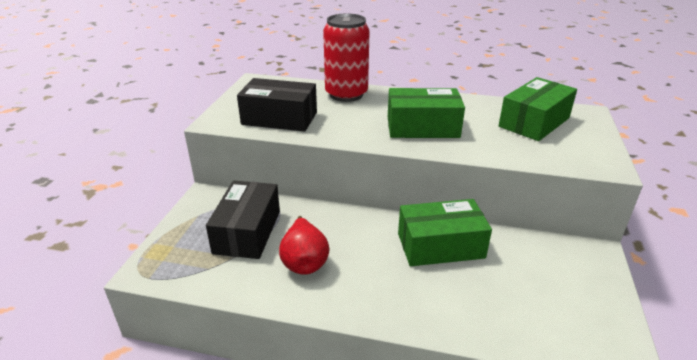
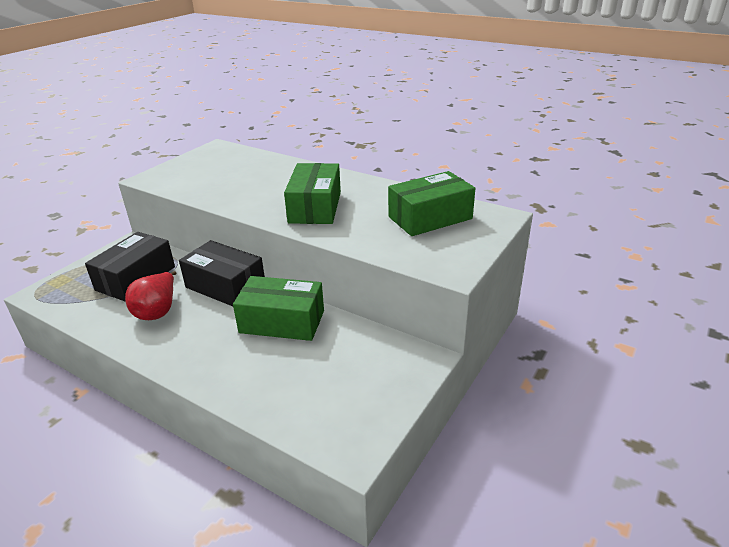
camera: 20 degrees right, 0 degrees up
black box [237,78,317,132] -> black box moved to [179,240,265,306]
red can [323,13,370,102] -> none
green box [388,88,465,138] -> green box turned 75 degrees clockwise [284,163,341,224]

